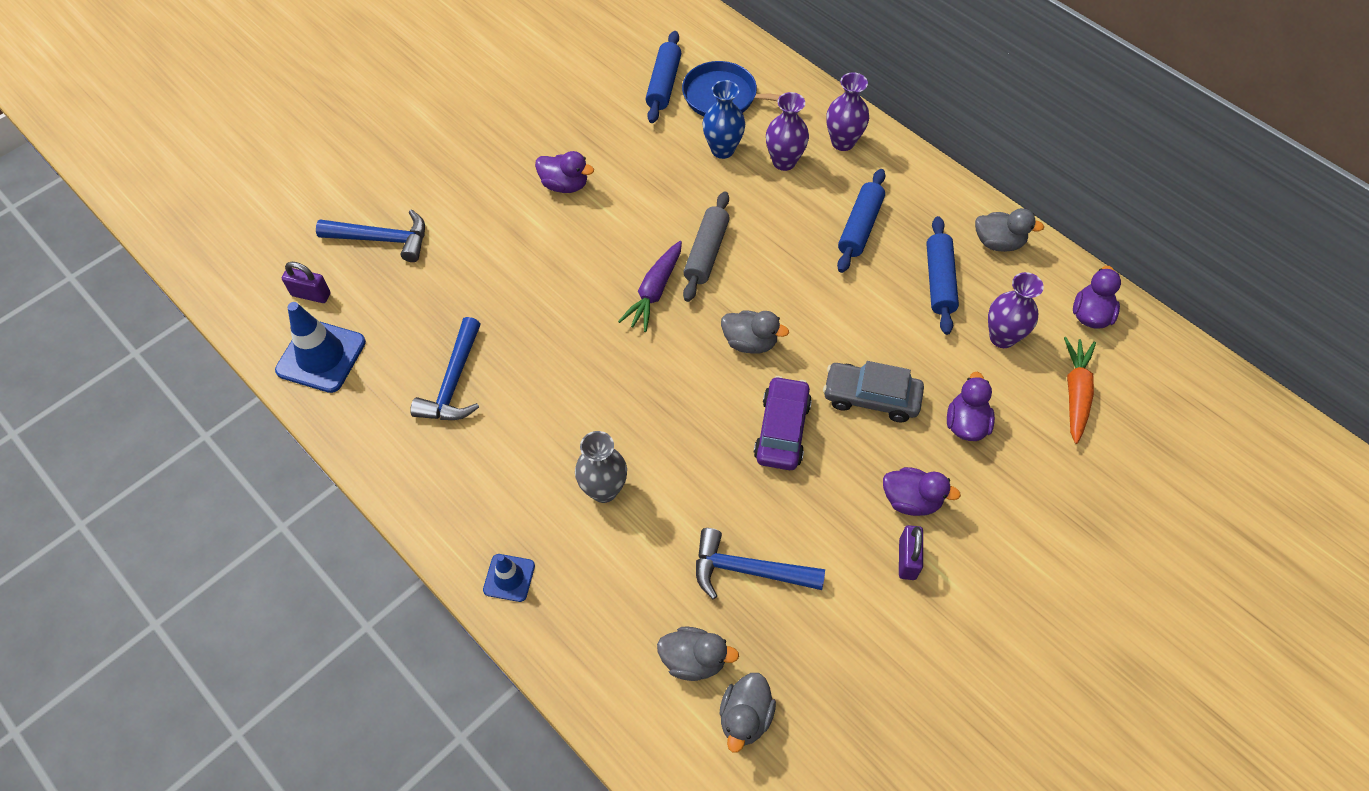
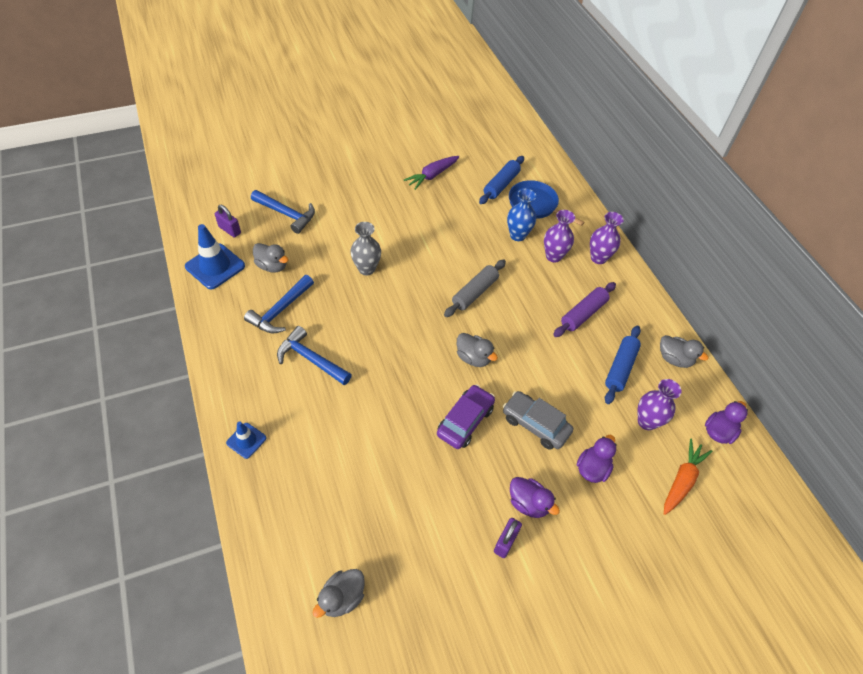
camera: 20 degrees right, 5 degrees down
purple duck [535,151,594,193] -> none
grey vase [575,431,627,503] -> grey vase moved to [350,222,381,275]
purple carrot [618,241,682,332] -> purple carrot moved to [404,156,459,190]
grey duck [657,626,739,681] -> grey duck moved to [253,243,288,273]
blue hammer [696,528,825,599] -> blue hammer moved to [277,326,352,385]
blue rolling pin [837,169,885,273] -> purple rolling pin [553,282,616,337]

